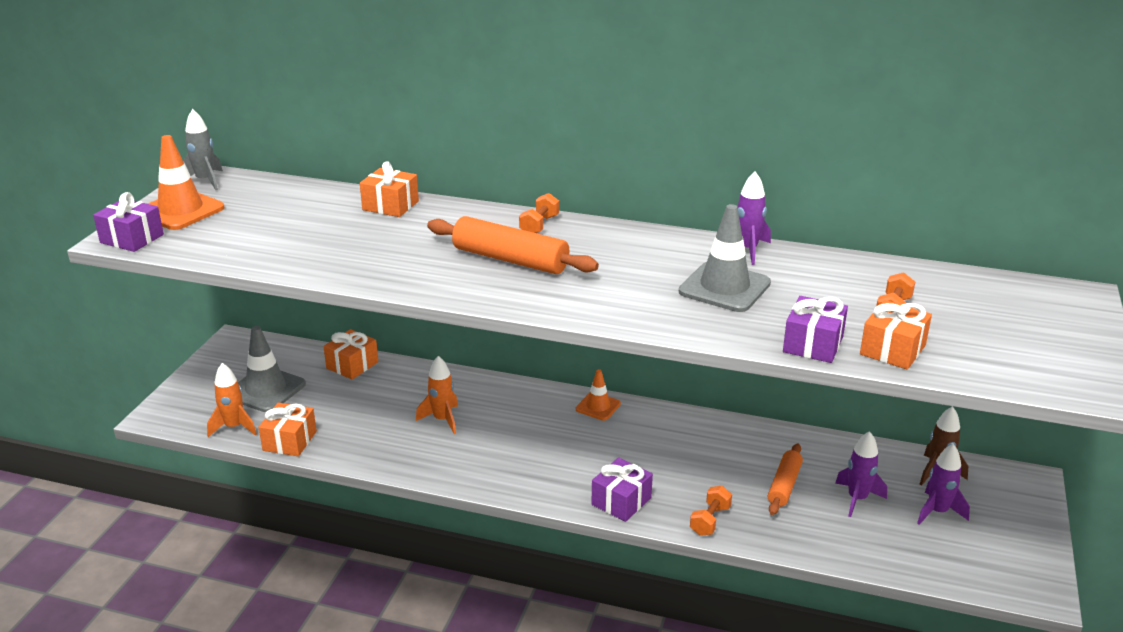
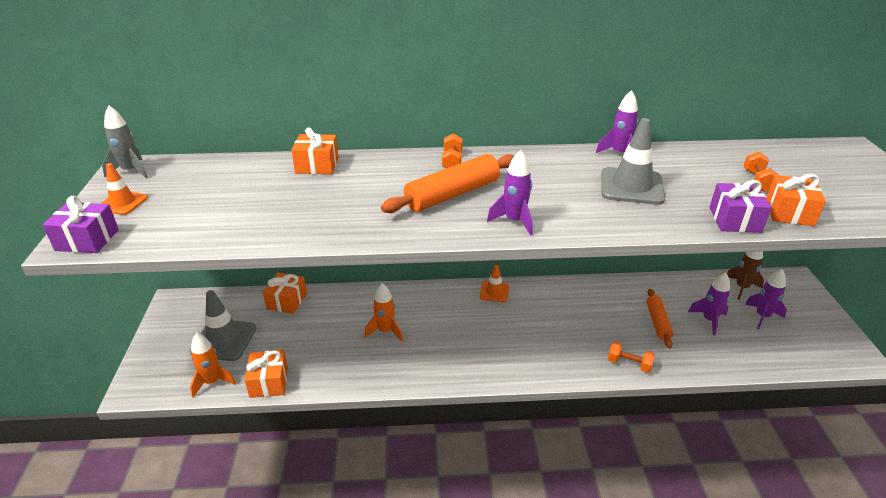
camera: 20 degrees left, 5 degrees up
orange traffic cone [148,135,225,230] -> orange traffic cone [100,163,148,215], size x0.59
orange rolling pin [427,216,599,274] -> orange rolling pin turned 45 degrees counterclockwise [381,154,515,213]
purple gift [591,457,653,522] -> none
orange dumbbell [690,486,732,536] -> orange dumbbell turned 75 degrees counterclockwise [608,342,655,373]
none -> purple rocket [487,150,533,236]

